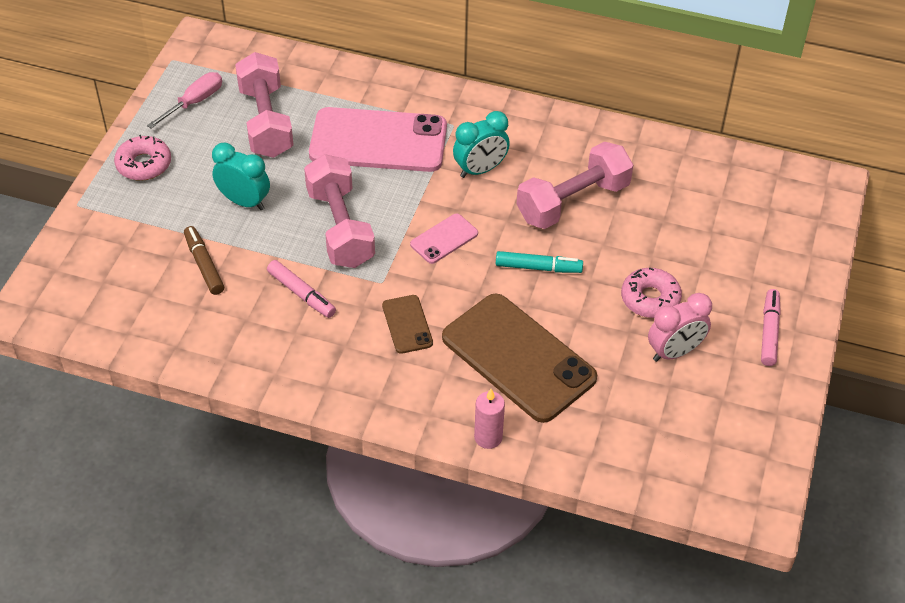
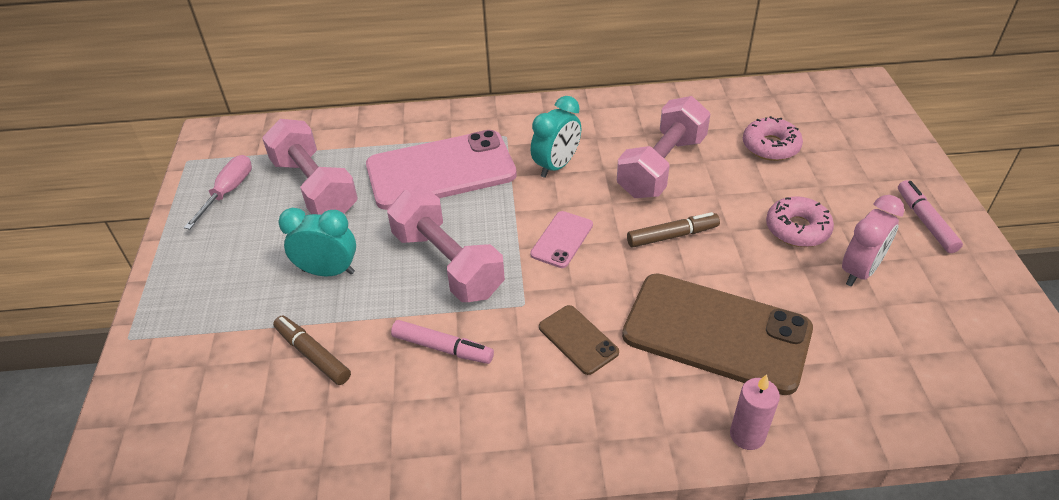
camera: 20 degrees left, 5 degrees down
pink donut [114,135,171,181] -> pink donut moved to [743,116,803,161]
turquoise marker [496,251,583,273] -> brown marker [627,212,720,248]

